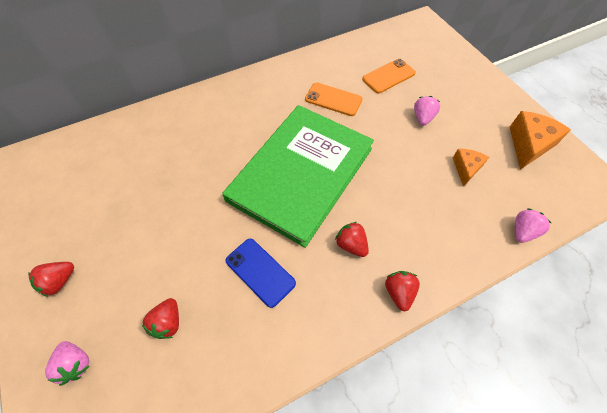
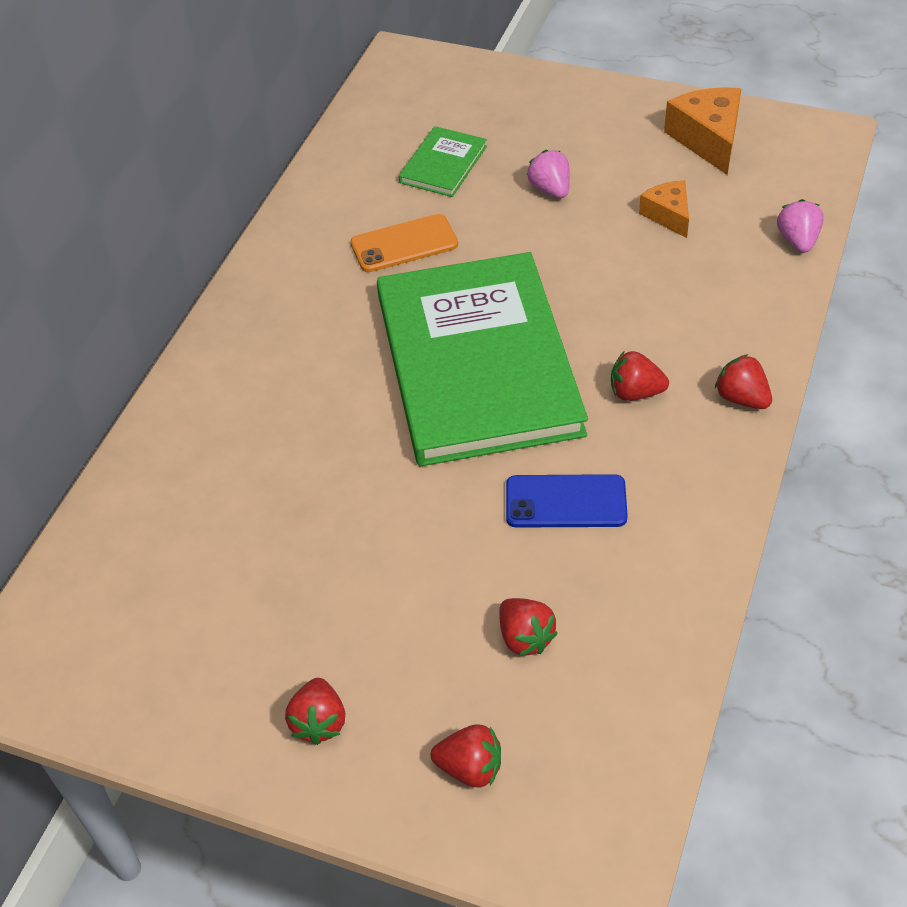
camera: 40 degrees left, 10 degrees down
pink strawberry [45,341,89,386] -> red strawberry [431,724,501,787]
orange phone [362,59,416,93] -> green book [399,126,487,197]

